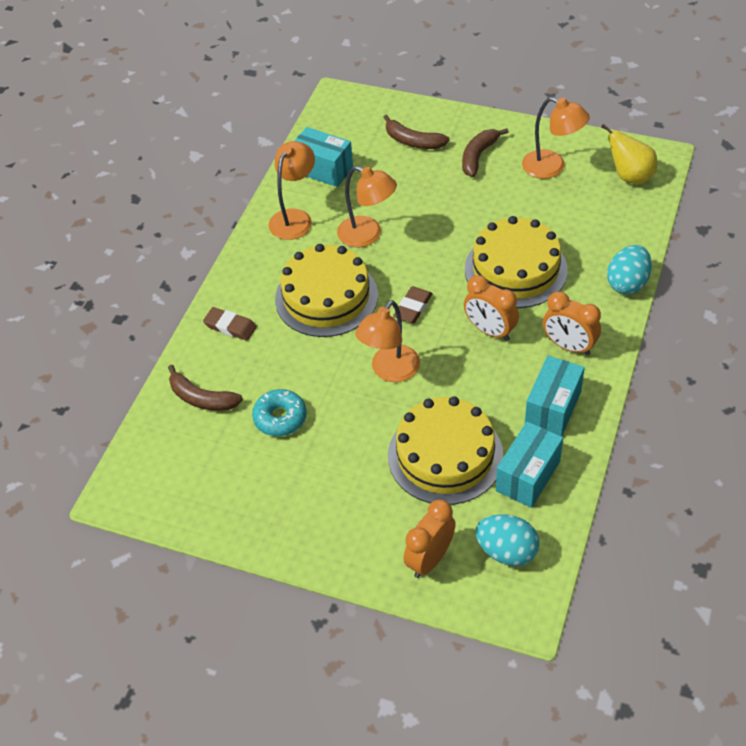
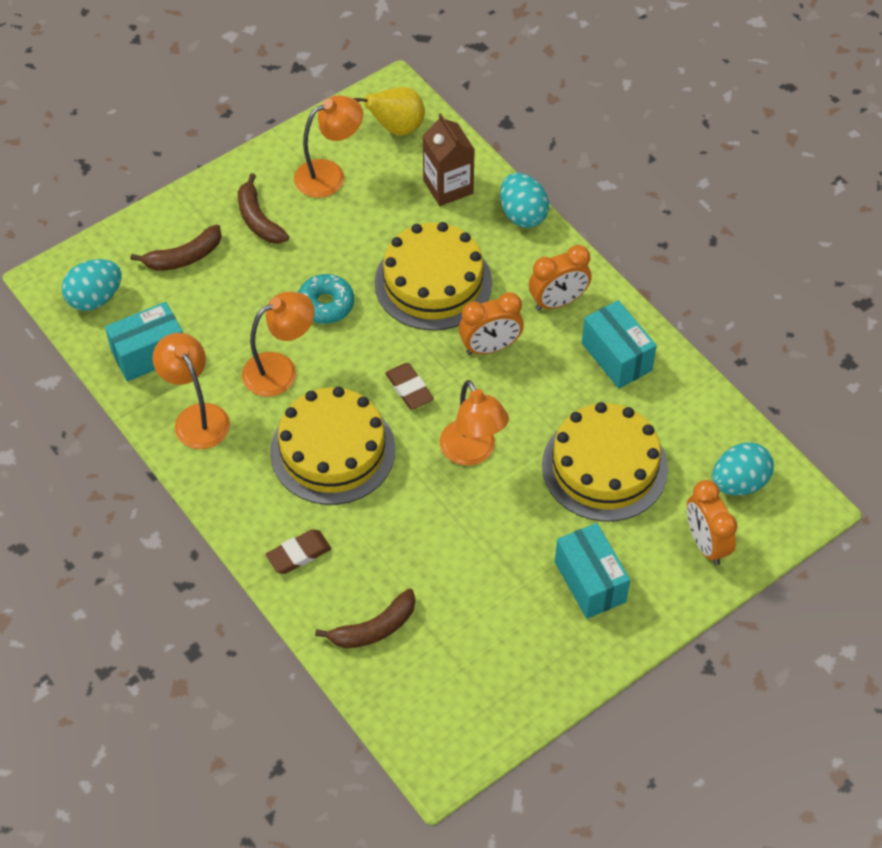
camera: 60 degrees left, 5 degrees up
turquoise donut [252,389,307,436] -> turquoise donut moved to [298,274,354,324]
turquoise box [496,421,563,508] -> turquoise box moved to [555,523,630,619]
none -> turquoise egg [62,259,122,311]
none -> brown carton [423,113,475,206]

